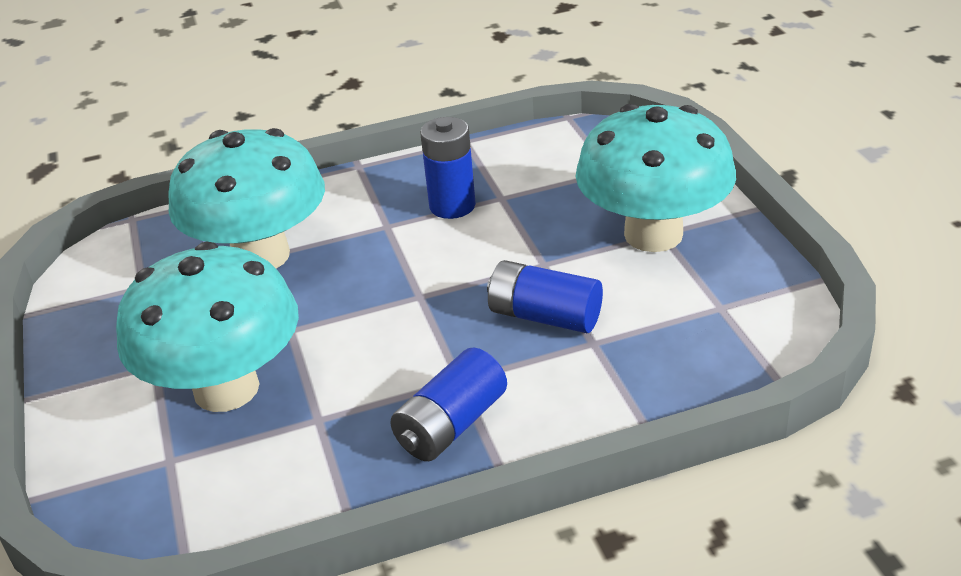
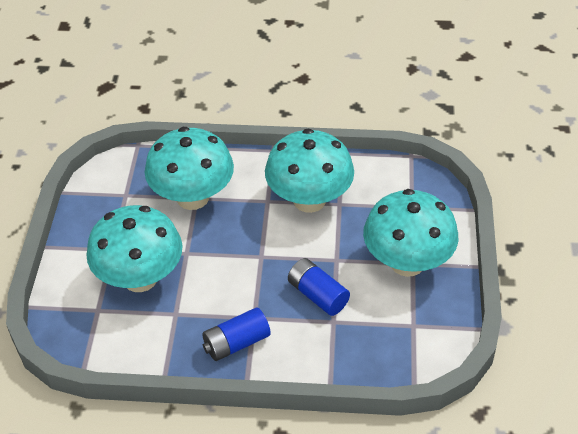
camera: 20 degrees right, 10 degrees up
blue battery [420,117,476,219] -> turquoise mushroom [265,129,354,213]

